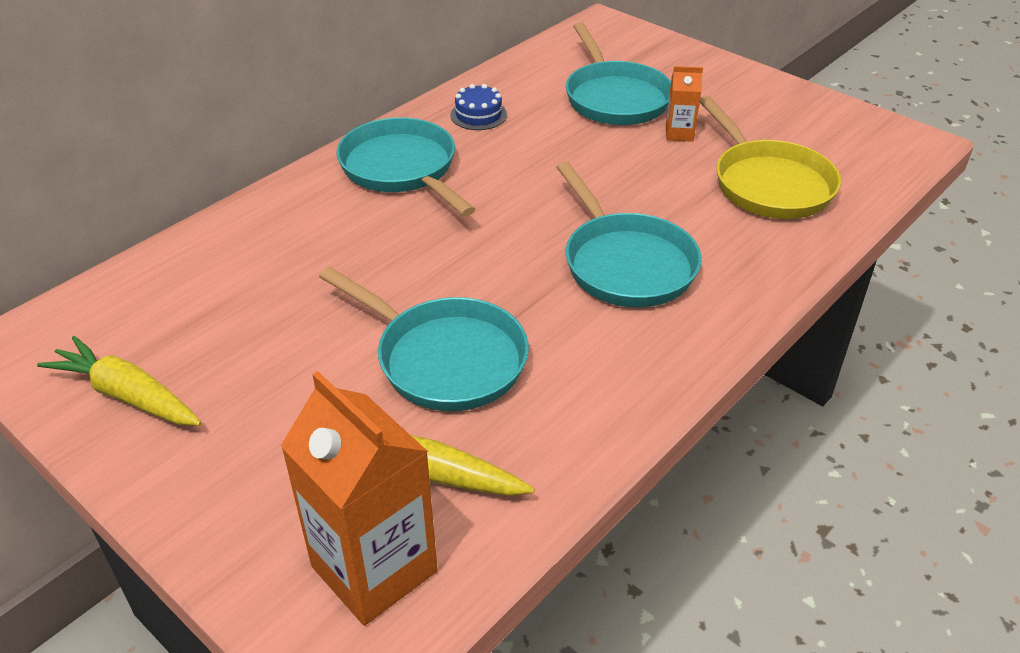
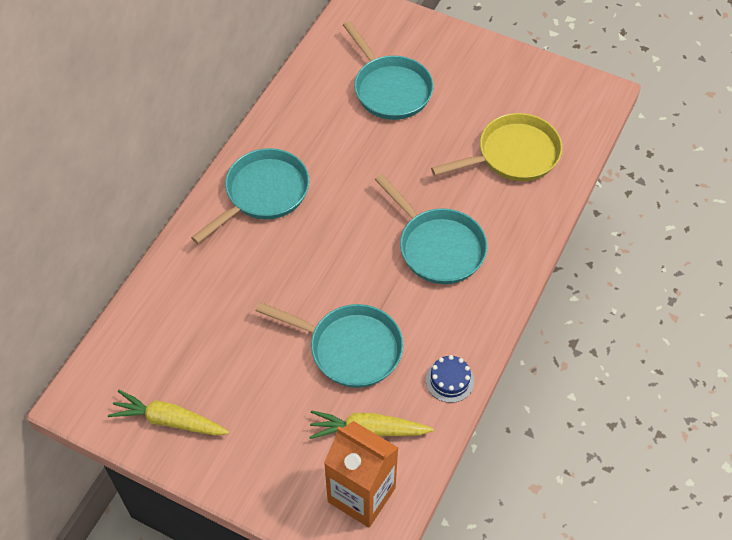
camera: 15 degrees left, 15 degrees up
turquoise pan [337,117,476,216] -> turquoise pan turned 90 degrees clockwise [191,148,309,244]
blue cake [450,84,507,130] -> blue cake moved to [426,355,474,403]
orange carton [666,66,703,142] -> none
yellow pan [700,96,841,219] -> yellow pan turned 75 degrees counterclockwise [431,113,562,181]

